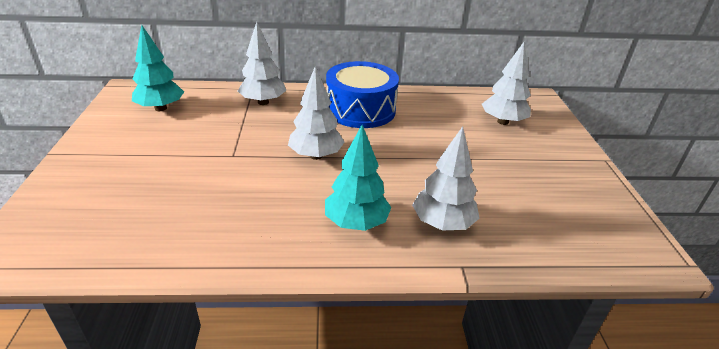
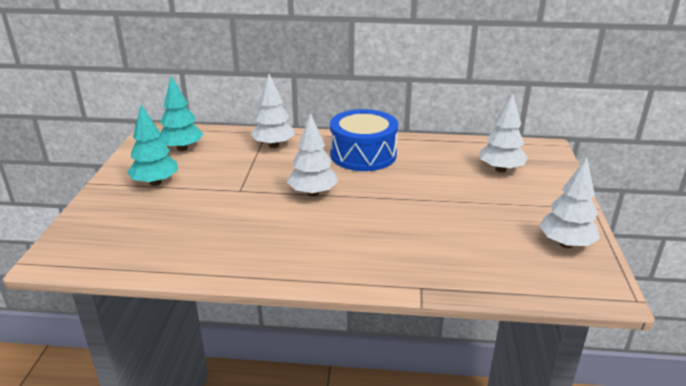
camera: 10 degrees right, 5 degrees down
turquoise tree [325,125,391,231] -> turquoise tree moved to [127,105,178,186]
white tree [412,126,480,230] -> white tree moved to [539,157,600,248]

